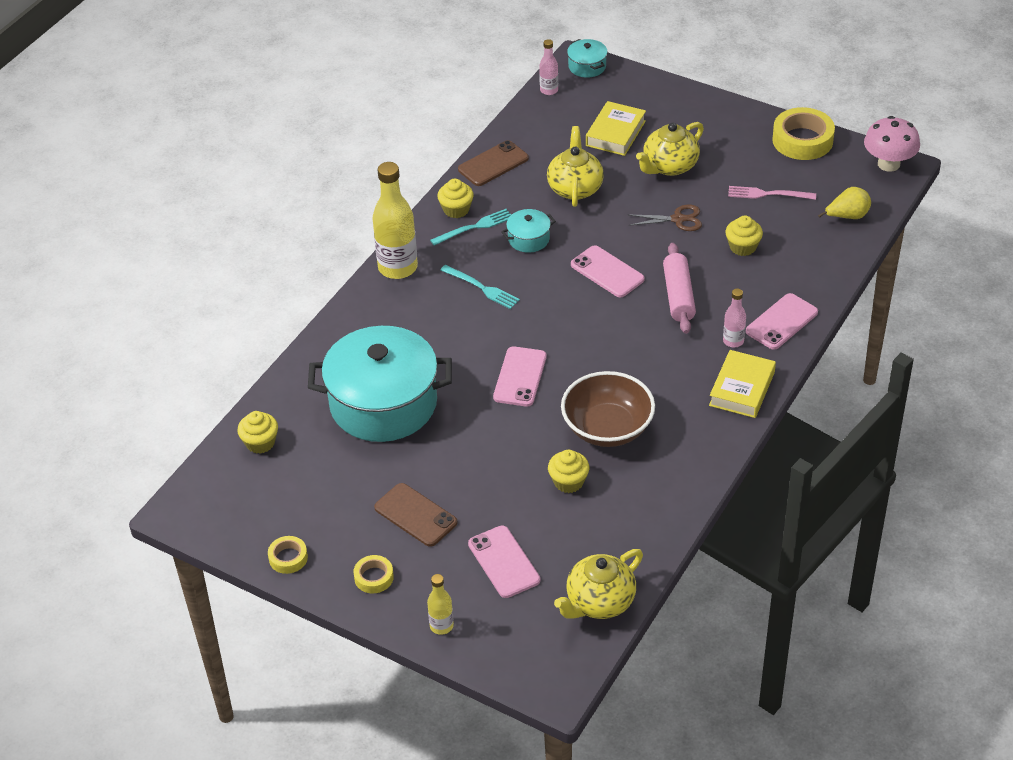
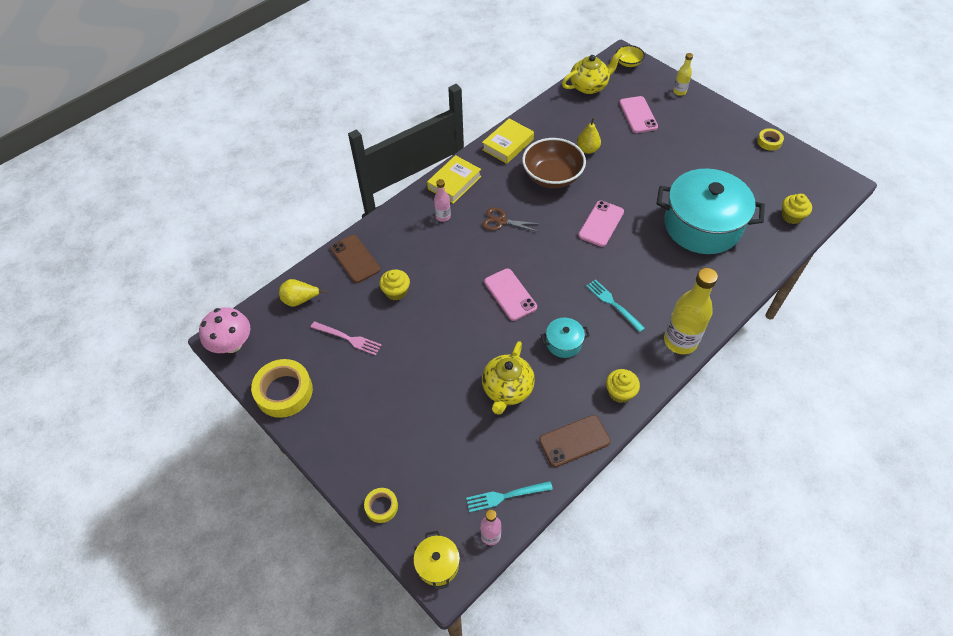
camera: 165 degrees left, 10 degrees up
yellow tape [354,555,394,593] -> yellow tape moved to [364,488,398,523]
brown phone [374,483,457,547] -> brown phone moved to [330,235,380,283]
turquoise fork [430,209,511,246] -> turquoise fork moved to [466,481,553,512]
yellow cupcake [548,450,589,493] -> yellow pear [577,118,601,154]
turquoise pot [567,39,608,78] -> yellow pot [413,530,460,590]
yellow book [586,101,646,156] -> yellow book moved to [482,118,534,164]
brown scissors [628,205,702,231] -> brown scissors moved to [482,207,540,232]
yellow teapot [636,122,704,176] -> none
pink rolling pin [663,243,696,334] -> none
pink phone [746,293,818,350] -> none
none -> yellow bowl [616,45,645,67]

